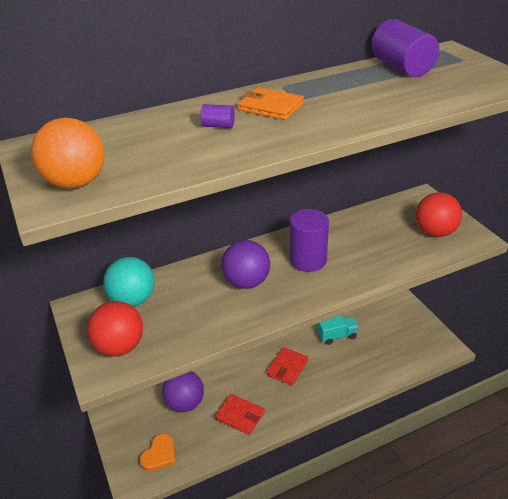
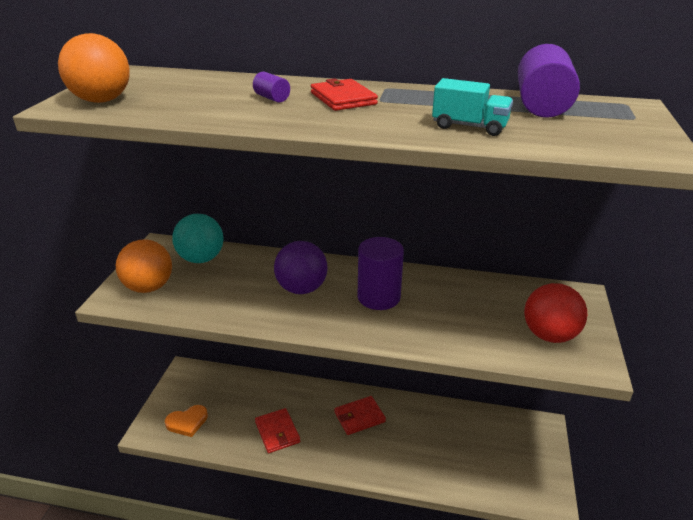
camera: 35 degrees right, 5 degrees down
red ball [87,301,143,357] -> orange ball [116,239,172,293]
purple ball [162,371,204,412] -> none
orange wallet [238,87,304,120] -> red wallet [311,78,378,111]
turquoise truck [317,315,359,345] -> turquoise truck moved to [432,78,513,136]

